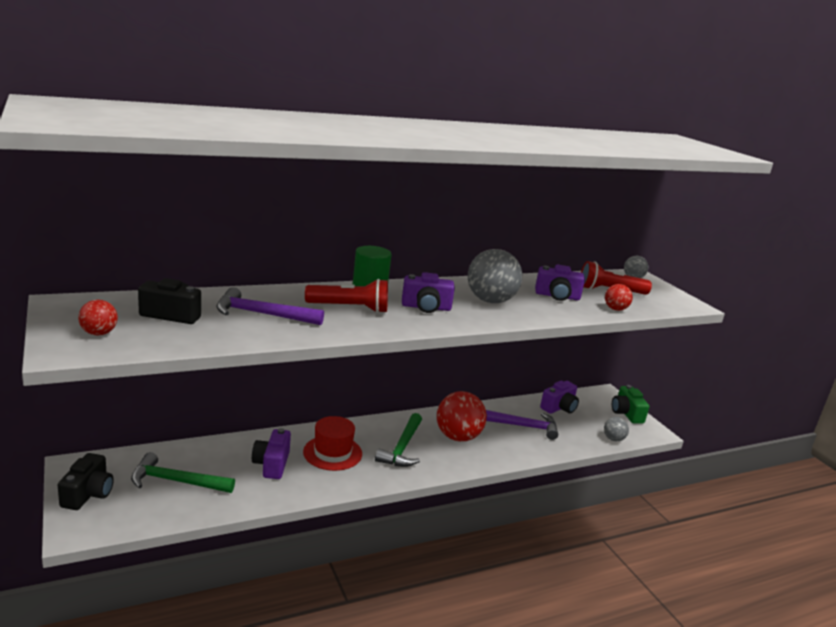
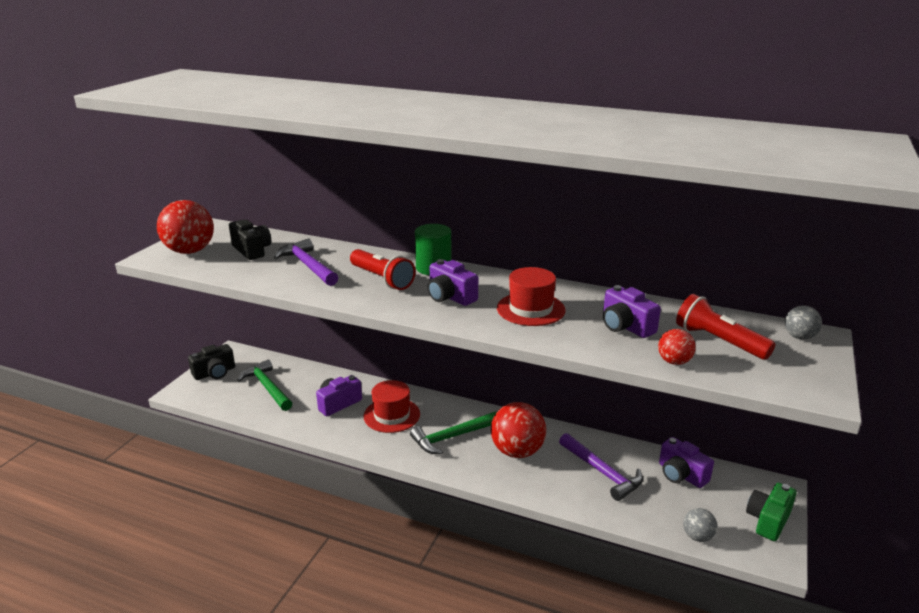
camera: 50 degrees right, 5 degrees up
red ball [78,300,118,336] -> red ball [157,200,214,254], size x1.96
grey ball [468,249,522,303] -> red hat [497,267,566,326]
purple camera [540,381,579,414] -> purple camera turned 45 degrees clockwise [659,437,714,488]

